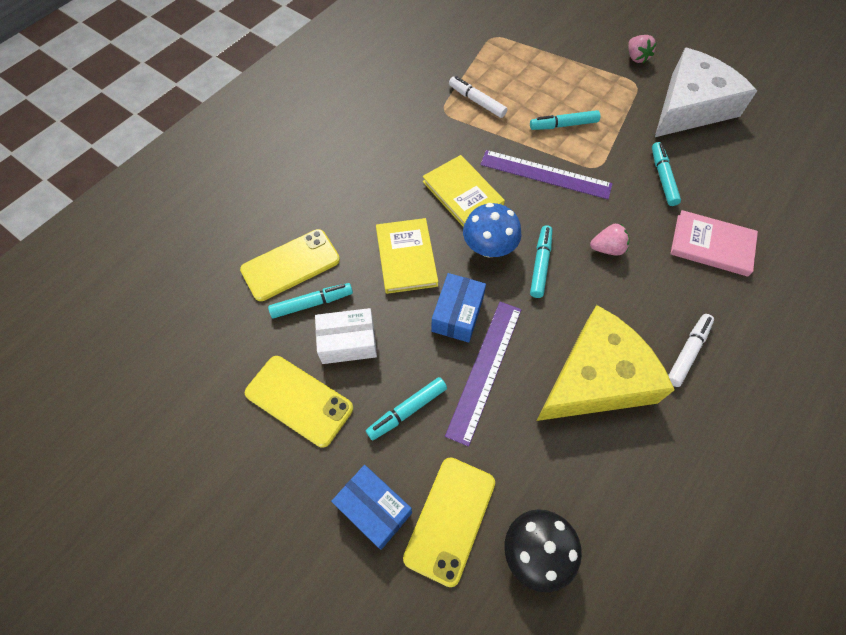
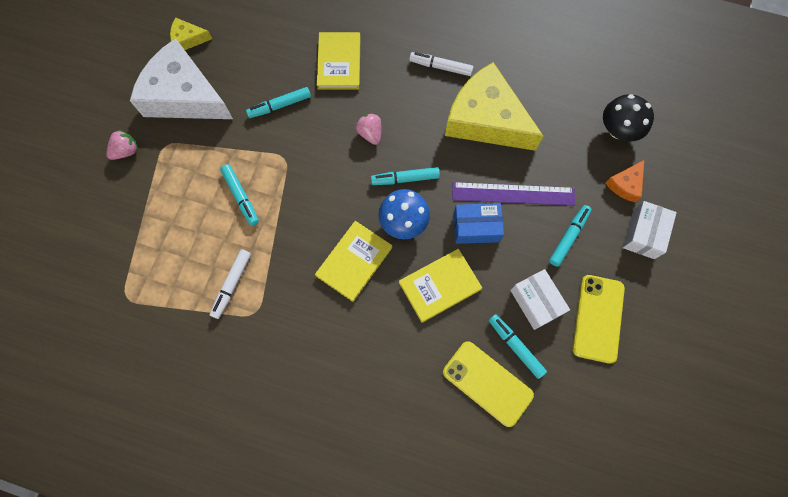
camera: 110 degrees left, 10 degrees up
blue box [331,465,412,550] -> white box [623,201,677,259]
turquoise marker [366,377,447,441] -> turquoise marker turned 90 degrees counterclockwise [549,205,592,267]
yellow phone [403,457,495,587] -> orange cheese [605,160,644,202]
purple ruler [480,150,613,199] -> none
pink book [670,210,758,276] -> yellow book [317,32,361,90]
none -> yellow cheese [170,17,212,50]

